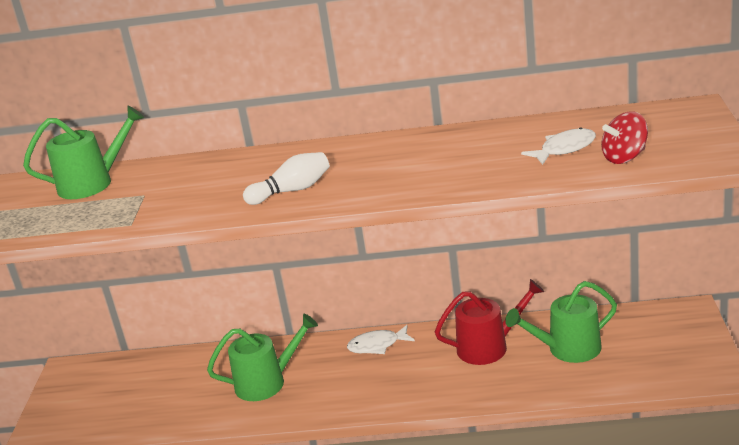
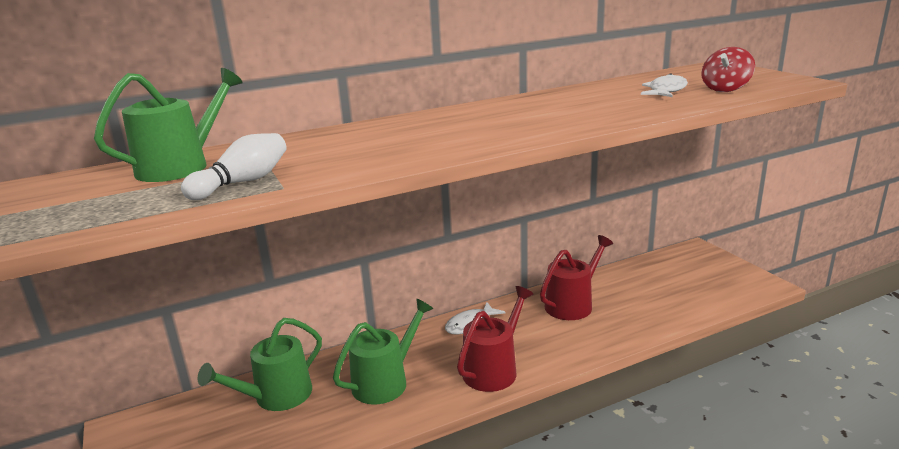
camera: 30 degrees left, 5 degrees down
white bowling pin [243,152,330,205] -> white bowling pin moved to [181,133,287,200]
green watering can [505,281,617,363] -> green watering can moved to [198,318,322,411]
none -> red watering can [457,286,534,392]

